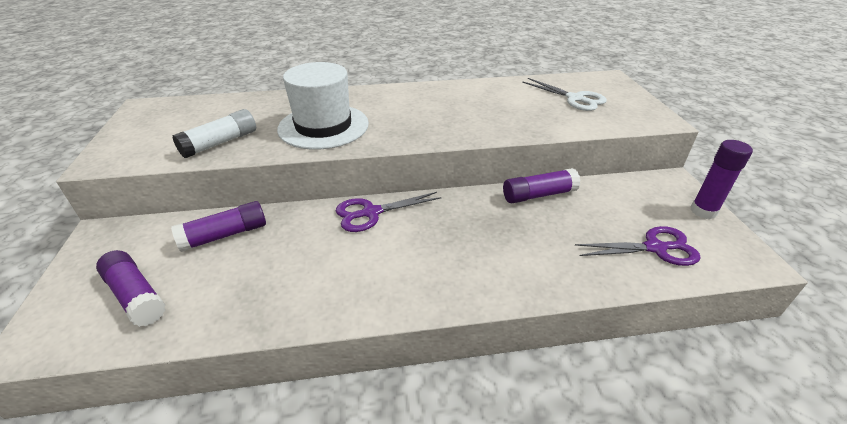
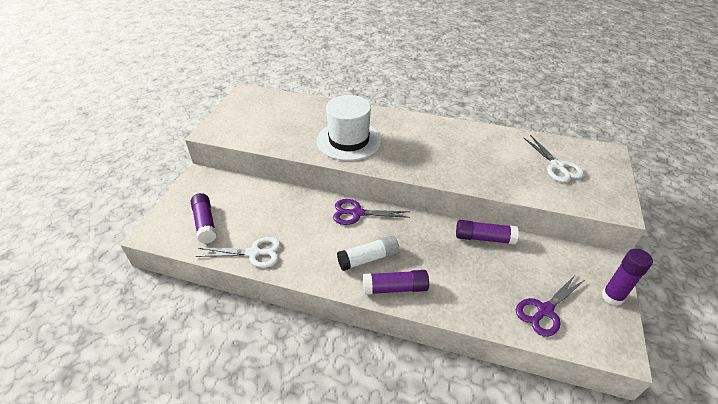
camera: 25 degrees right, 5 degrees up
purple glue stick [171,201,266,252] -> purple glue stick moved to [363,270,429,295]
white glue stick [172,109,256,158] -> white glue stick moved to [337,235,399,271]
purple scissors [575,226,701,266] -> purple scissors turned 120 degrees clockwise [516,274,586,337]
none -> white scissors [196,237,281,268]

